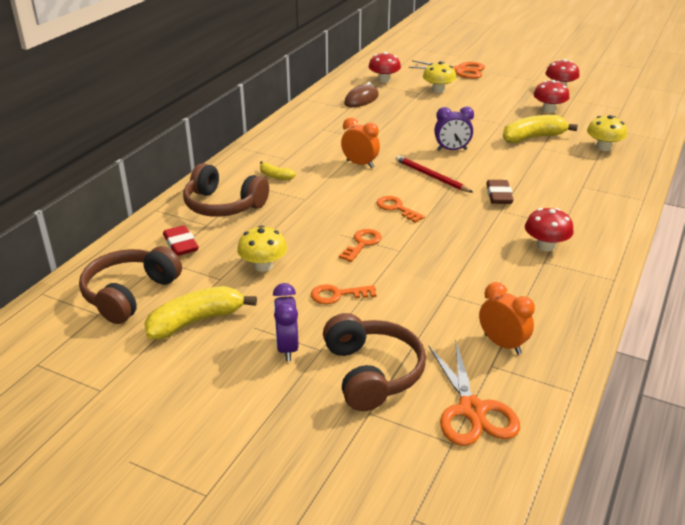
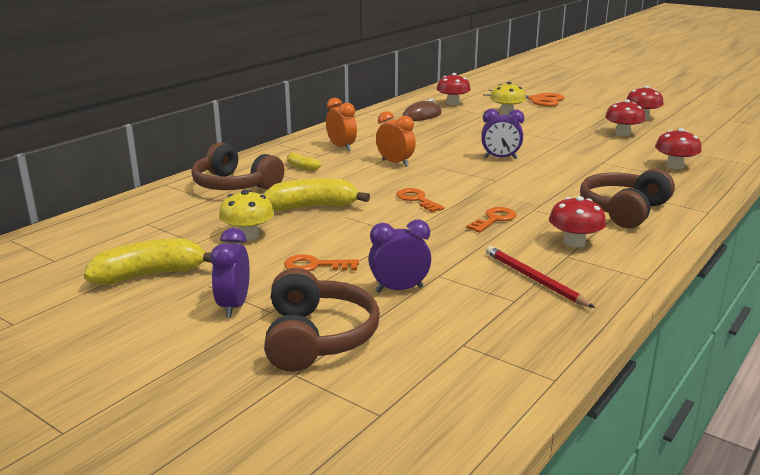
camera: 10 degrees right, 10 degrees down
brown headphones [79,246,182,324] -> brown headphones moved to [580,168,675,228]
red eraser [163,225,199,256] -> none
orange key [339,229,382,262] -> orange key moved to [466,207,516,233]
red pencil [396,155,474,193] -> red pencil moved to [486,246,595,308]
orange scissors [428,342,520,446] -> none
orange clock [479,282,535,354] -> orange clock moved to [326,98,357,151]
brown eraser [486,180,514,204] -> none
yellow banana [503,115,578,143] -> yellow banana moved to [263,178,370,211]
yellow mushroom [587,115,627,151] -> red mushroom [655,128,702,169]
none -> purple clock [369,219,431,293]

